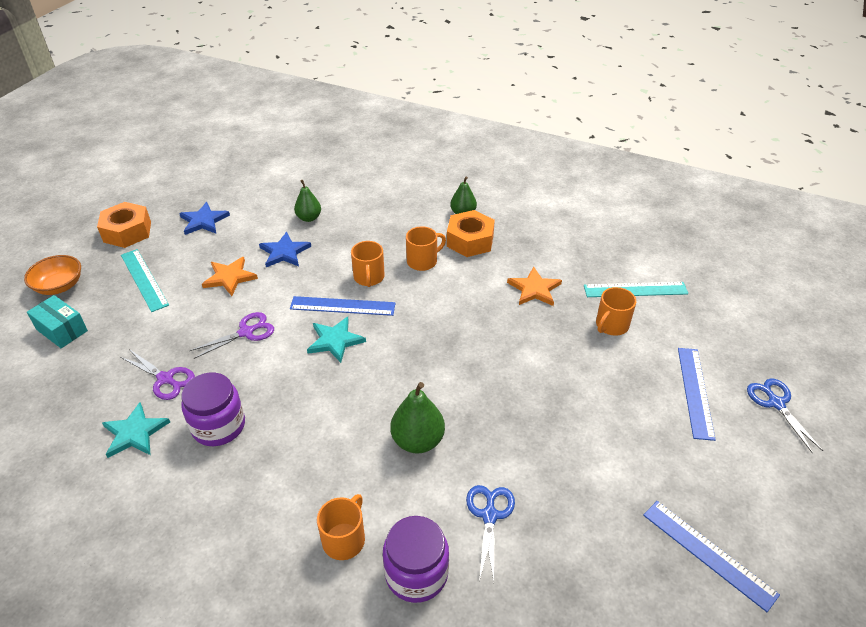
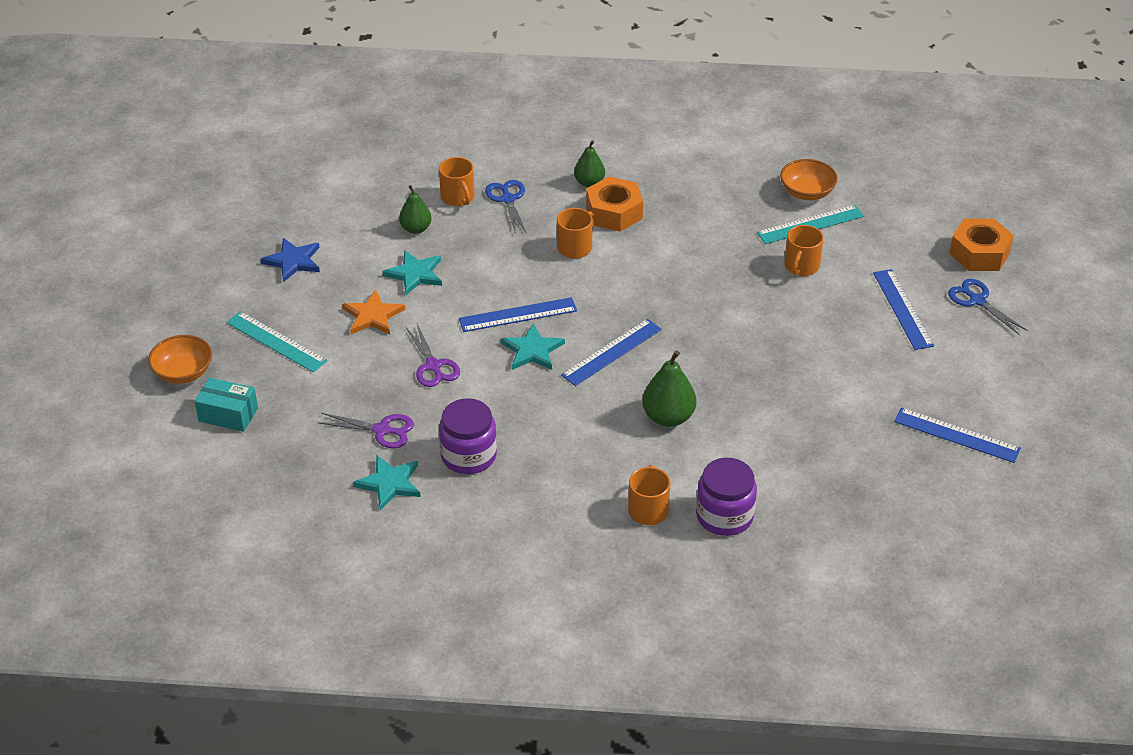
camera: 20 degrees left, 0 degrees up
orange nut [97,202,151,248] -> orange nut moved to [949,218,1014,271]
purple scissors [189,312,274,359] -> purple scissors turned 120 degrees clockwise [406,324,460,387]
blue star [259,232,311,267] -> turquoise star [382,250,442,295]
orange mug [351,241,385,287] -> orange mug moved to [439,157,475,206]
blue scissors [466,485,515,582] -> blue scissors moved to [485,180,527,234]
orange star [507,267,562,306] -> none
none -> blue ruler [561,319,662,386]
none -> orange bowl [780,159,838,200]

